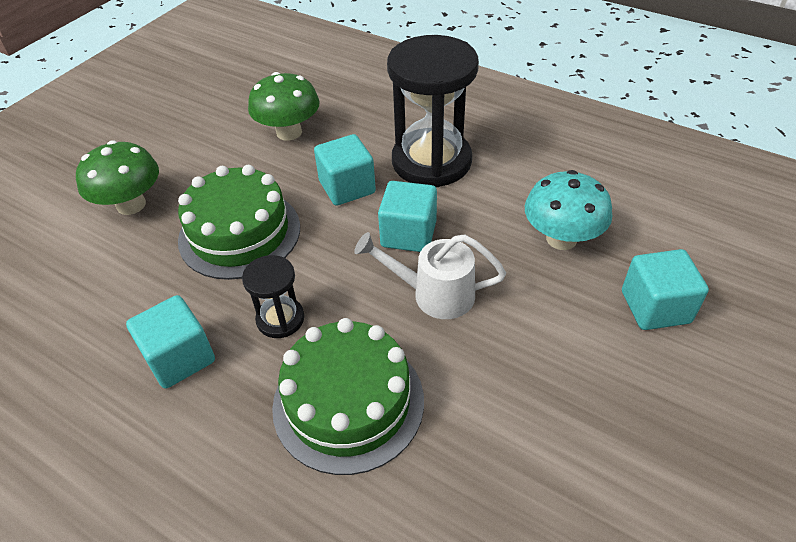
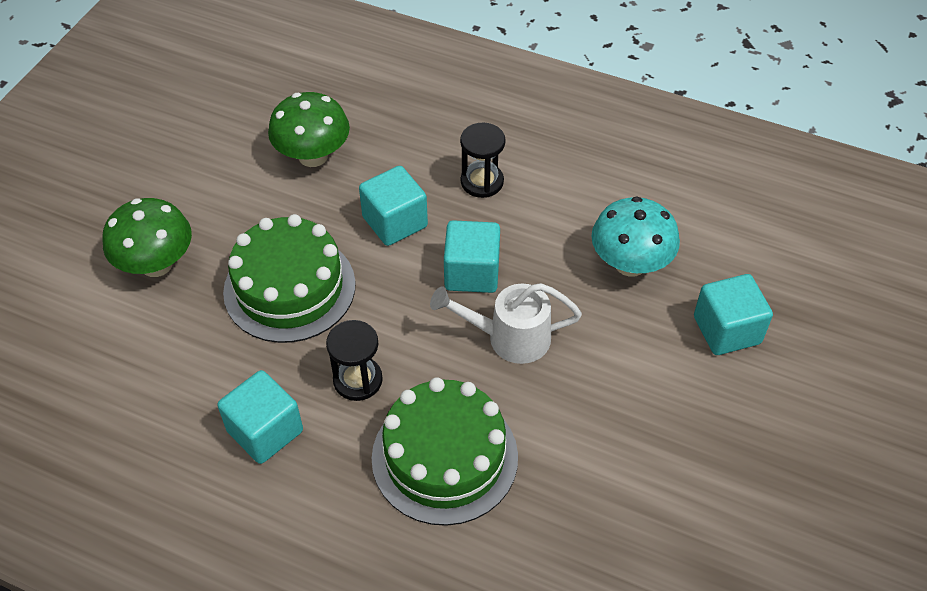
camera: 10 degrees left, 5 degrees up
black hourglass [387,35,479,187] -> black hourglass [460,123,506,198], size x0.49

